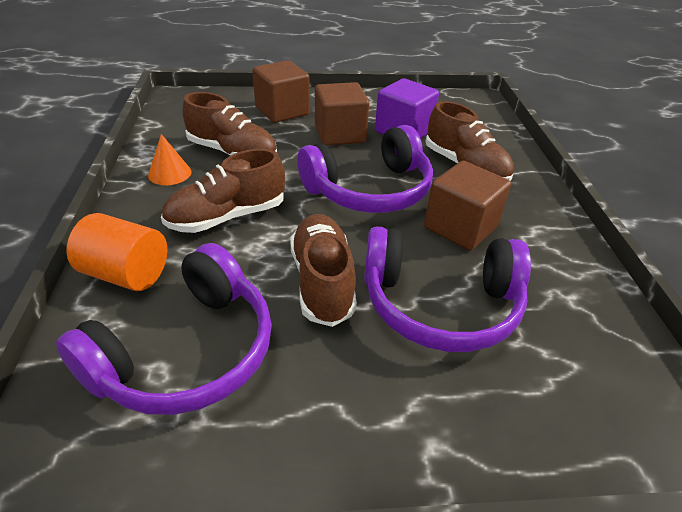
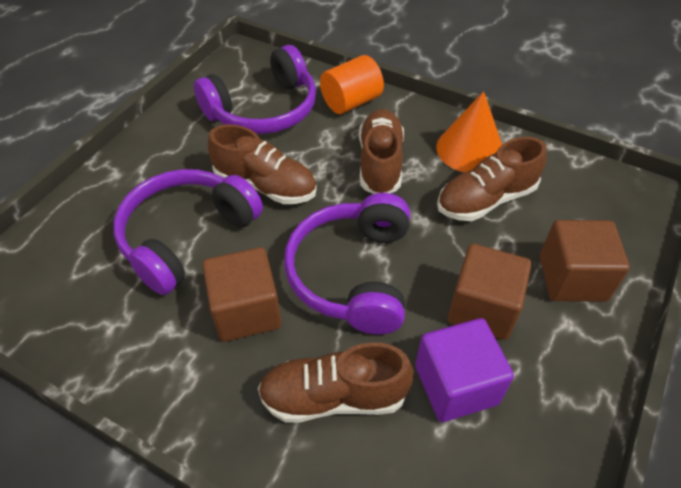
camera: 125 degrees right, 10 degrees up
purple headphones [56,243,272,415] -> purple headphones turned 105 degrees counterclockwise [194,45,316,134]
orange cone [148,134,191,185] -> orange cone [436,91,502,172], size x1.68

